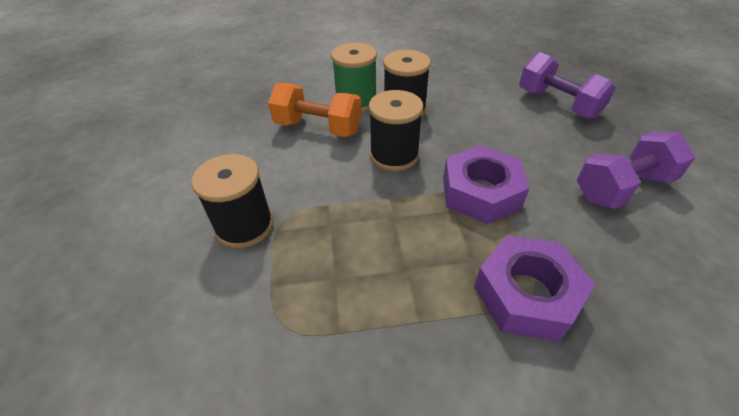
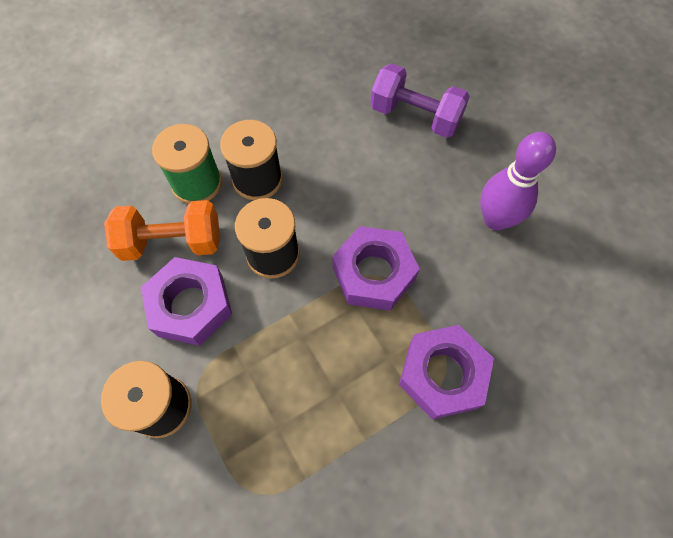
camera: 25 degrees left, 20 degrees up
purple dumbbell [577,131,696,209] -> purple bowling pin [480,132,556,230]
none -> purple nut [141,257,232,346]

